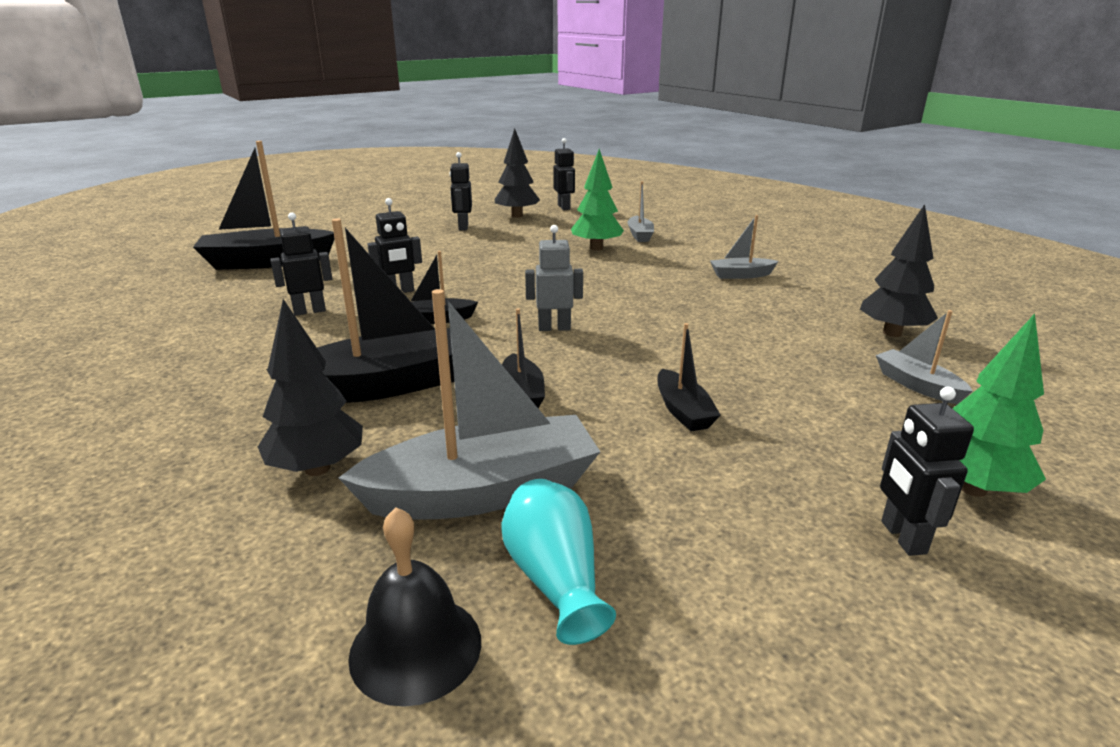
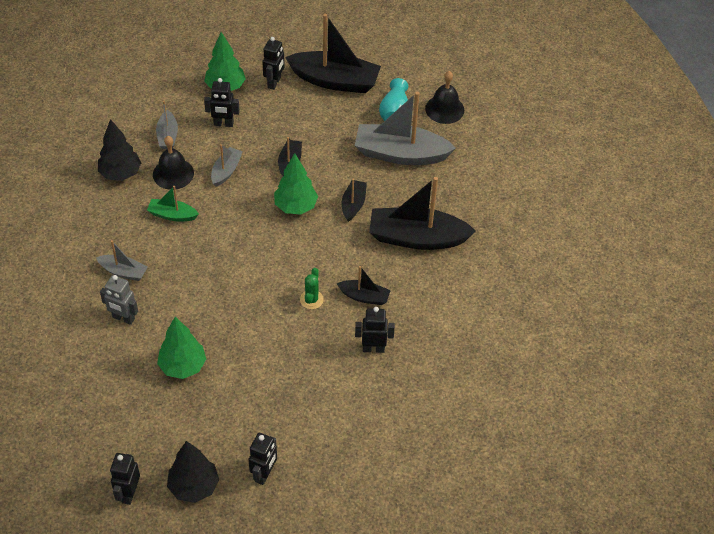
camera: 155 degrees left, 25 degrees up
black boat [193,141,335,270] -> black boat moved to [285,14,381,93]
black tree [258,299,363,476] -> none
black robot [270,212,332,316] -> black robot moved to [204,78,240,127]
grey robot [525,225,583,331] -> grey robot moved to [100,275,138,325]
grey boat [628,181,654,242] -> grey boat moved to [211,144,243,187]
none -> green boat [147,186,199,222]
none -> black bell [153,136,194,190]
none -> green tree [274,153,318,215]
none -> green cactus [300,268,324,309]

